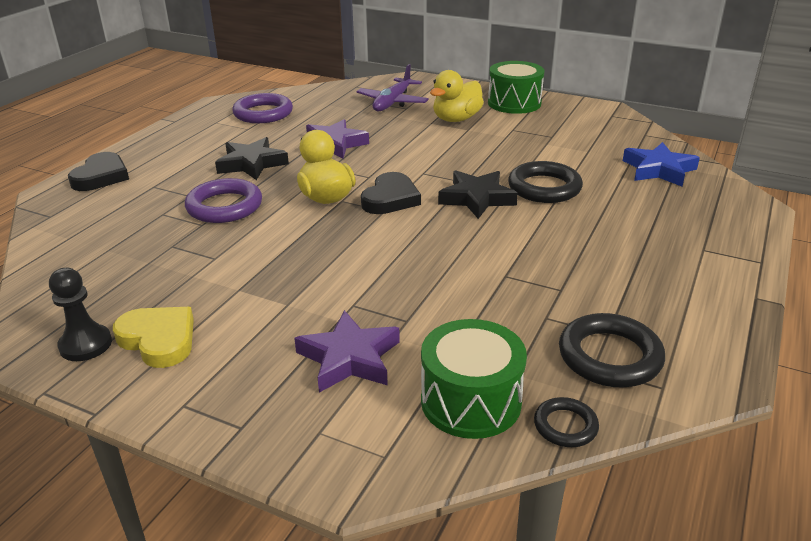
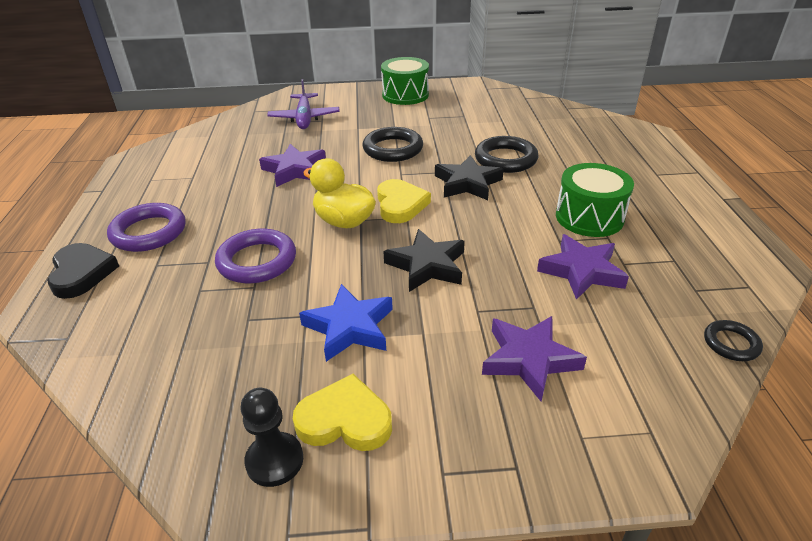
camera: 30 degrees left, 5 degrees up
black star [215,137,289,180] -> black star moved to [383,229,465,292]
purple ring [232,93,293,123] -> purple ring moved to [107,203,186,252]
black heart [361,172,421,214] -> yellow heart [377,179,431,223]
green drum [421,319,527,439] -> green drum moved to [556,163,634,237]
yellow duck [430,70,484,122] -> none
black ring [559,313,665,387] -> black ring moved to [363,127,423,162]
blue star [623,142,700,186] -> blue star moved to [299,284,393,362]
none -> purple star [537,234,629,300]

